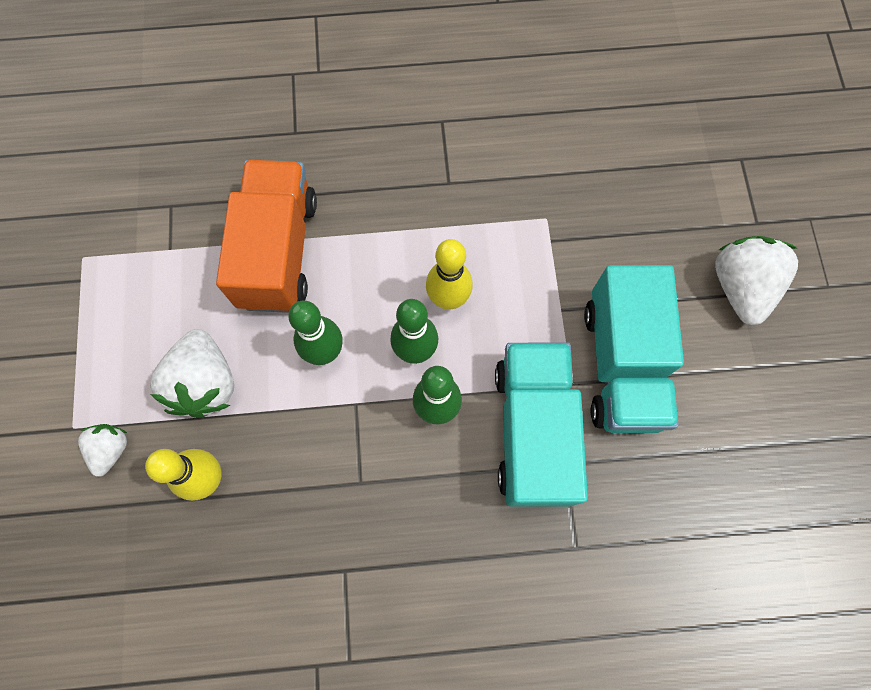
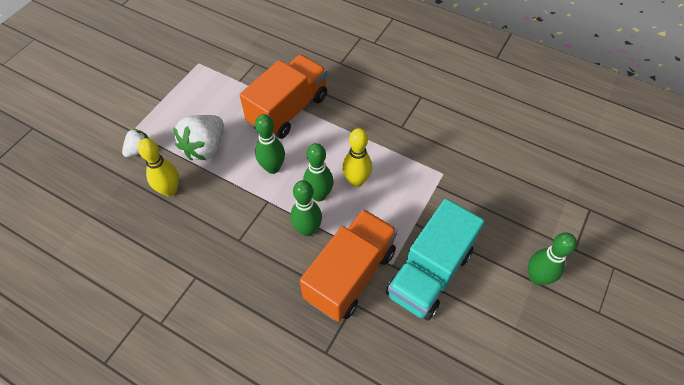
camera: 35 degrees right, 15 degrees down
turquoise truck [495,343,588,507] -> orange truck [300,209,398,322]
white strawberry [715,236,798,325] -> green bowling pin [528,233,577,285]

